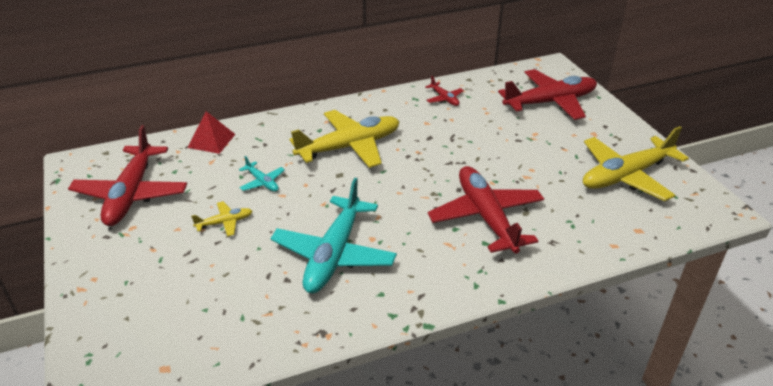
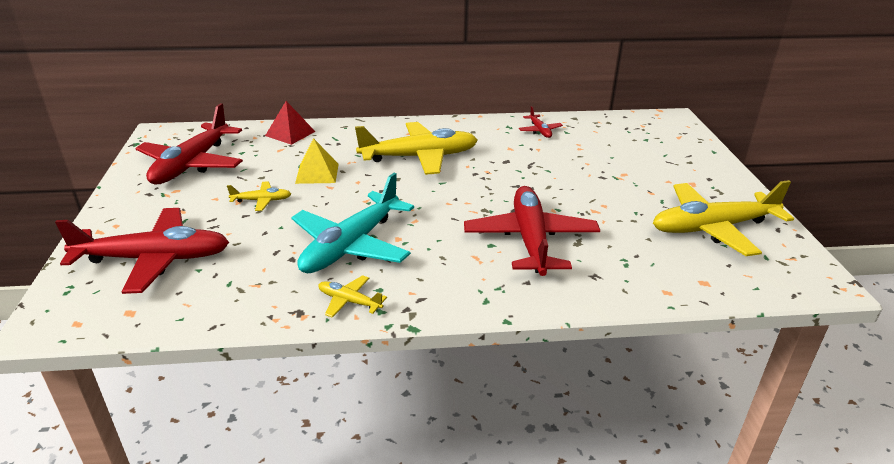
camera: 15 degrees right, 5 degrees down
turquoise plane [239,156,285,192] -> yellow pyramid [295,138,339,184]
red plane [498,69,597,120] -> red plane moved to [55,208,229,294]
none -> yellow plane [318,275,387,318]

